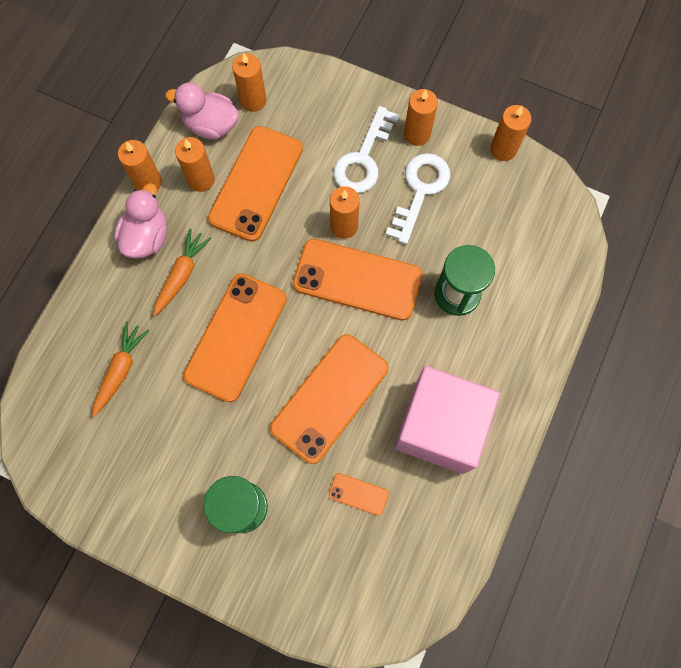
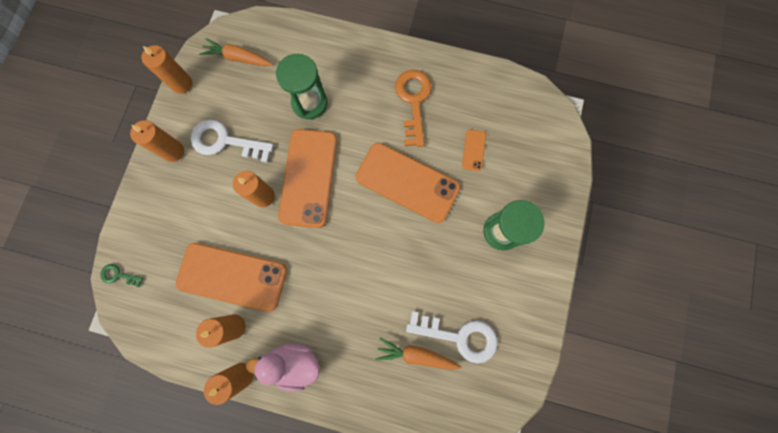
camera: 100 degrees left, 5 degrees up
orange carrot [153,228,212,316] -> orange carrot moved to [199,38,273,66]
pink duck [165,83,239,139] -> none
orange phone [183,273,287,402] -> none
orange candle [232,53,266,112] -> none
white key [333,106,399,193] -> white key moved to [406,311,497,364]
pink cube [394,366,500,474] -> orange key [395,70,432,147]
none -> green key [100,264,143,287]

